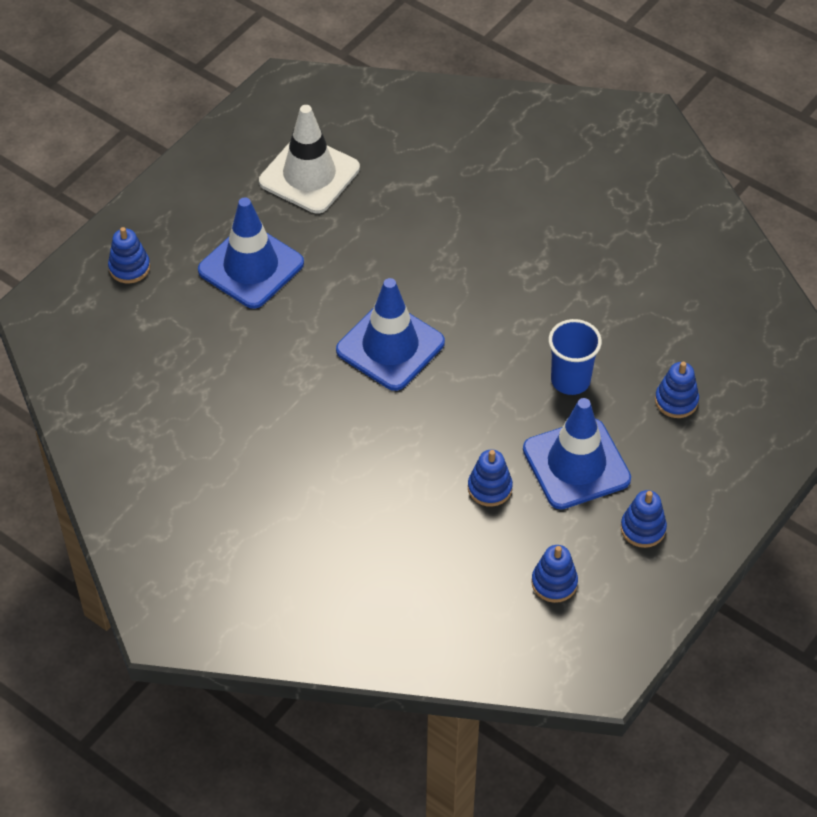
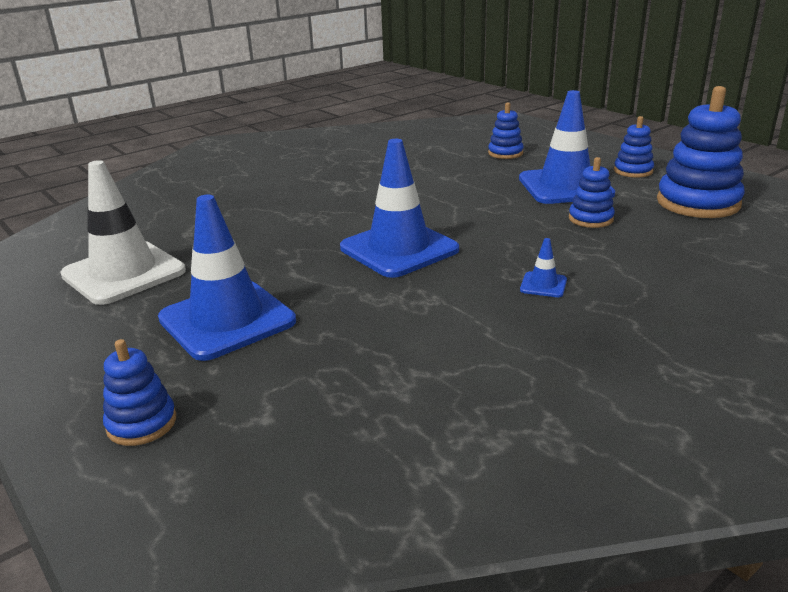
camera: 75 degrees left, 25 degrees down
blue stacking toy [531,545,578,603] -> blue stacking toy [657,86,745,218], size x1.86
blue cup [549,319,602,395] -> none
none -> blue traffic cone [520,238,567,297]

